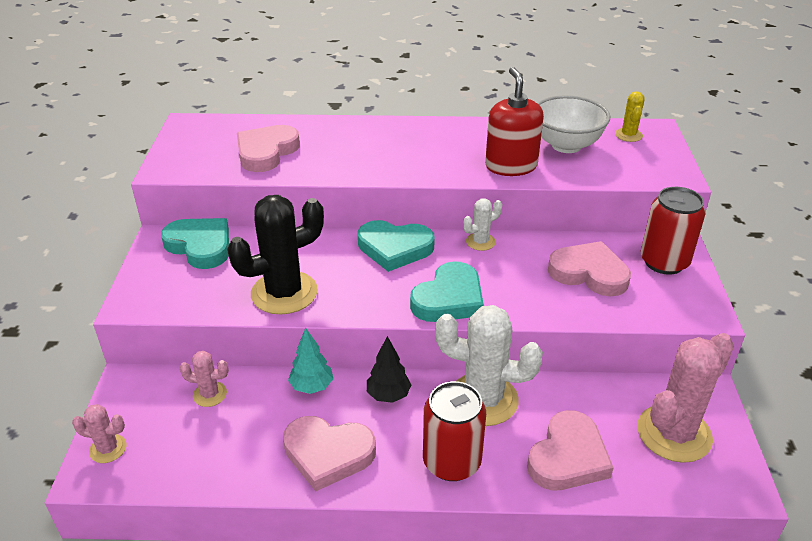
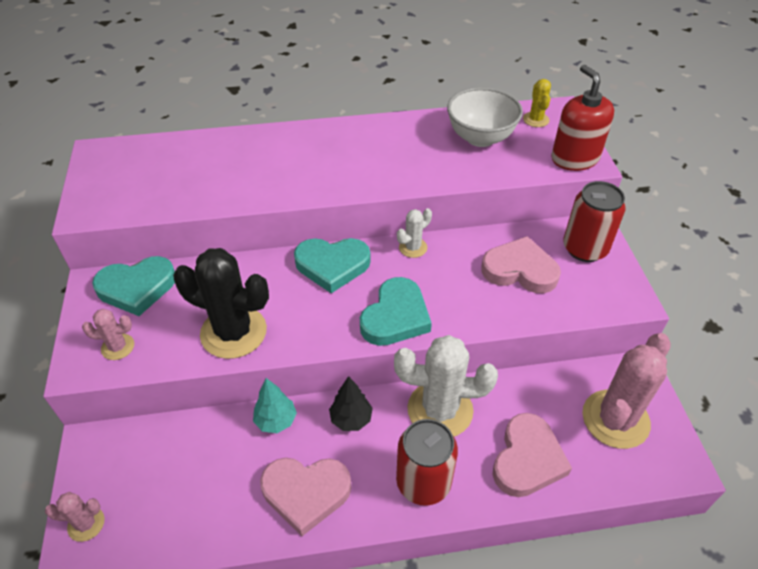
camera: 10 degrees left, 10 degrees up
turquoise heart [161,218,229,269] -> turquoise heart turned 135 degrees clockwise [92,256,175,316]
pink cactus [180,351,229,407] -> pink cactus moved to [82,309,134,360]
black cactus [227,195,324,314] -> black cactus turned 60 degrees clockwise [173,248,269,359]
pink heart [237,125,300,172] -> none
red soap dispenser [485,67,544,176] -> red soap dispenser moved to [551,65,614,171]

